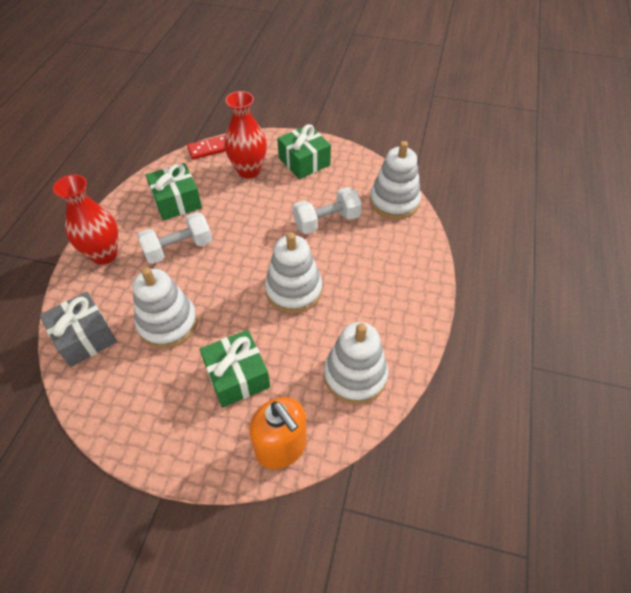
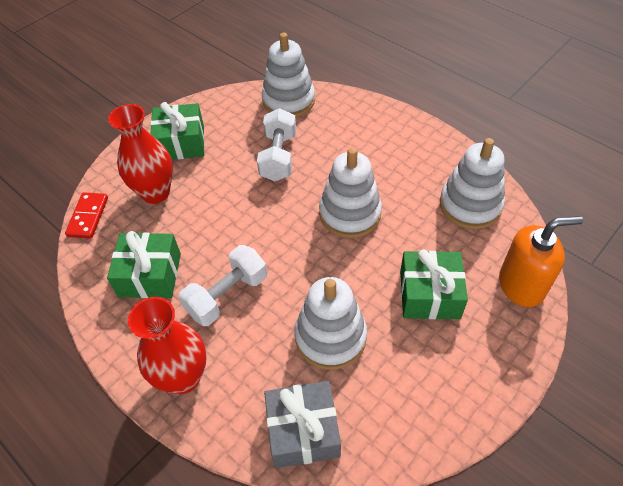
camera: 60 degrees left, 0 degrees up
white dumbbell [137,212,212,264] -> white dumbbell turned 45 degrees clockwise [179,245,267,326]

